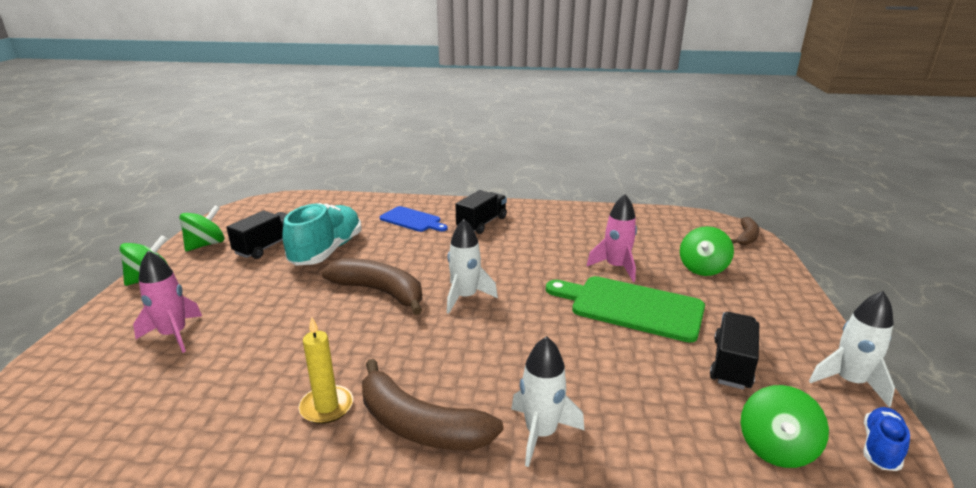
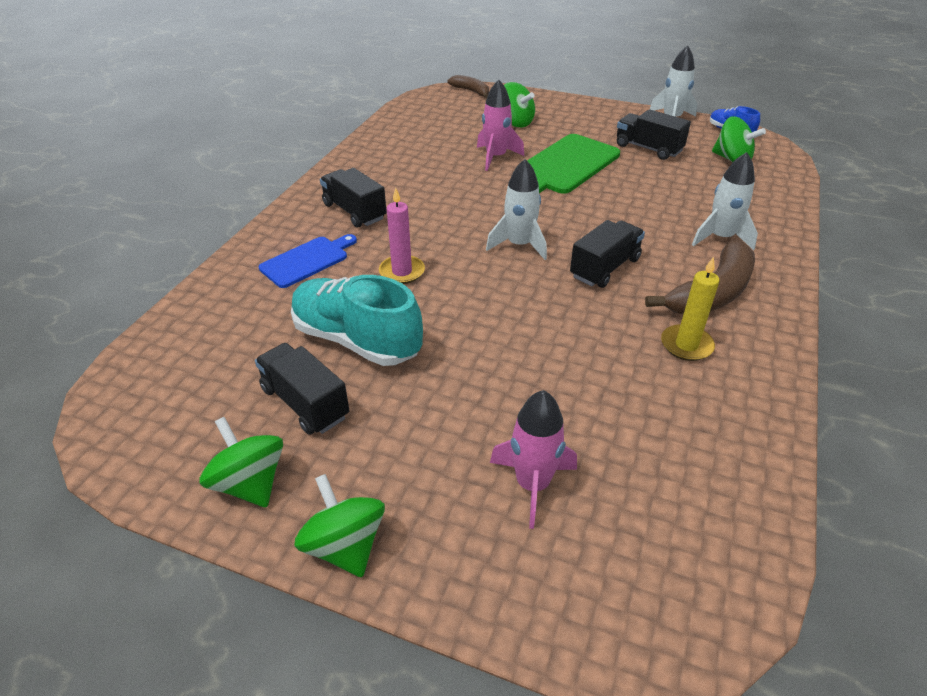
camera: 75 degrees left, 15 degrees up
brown banana [322,258,422,315] -> none
none -> pink candle [379,188,425,284]
none -> black truck [570,220,645,288]

